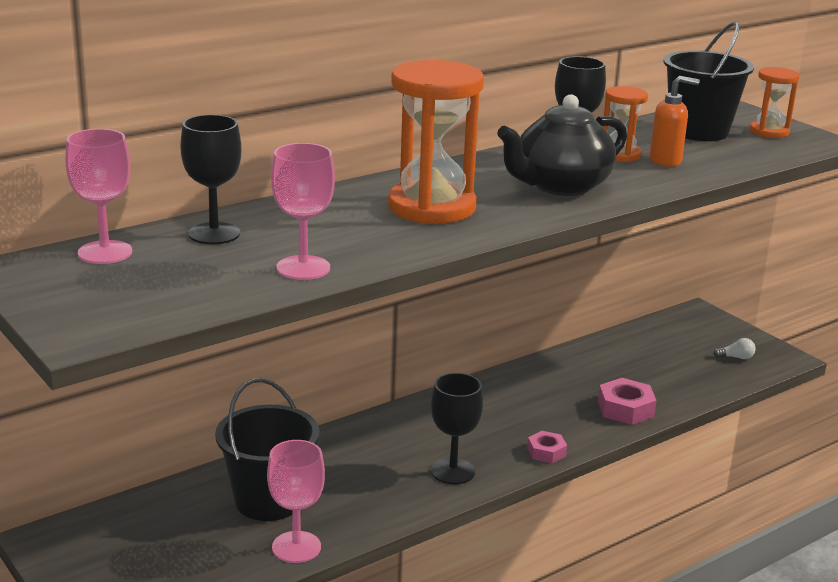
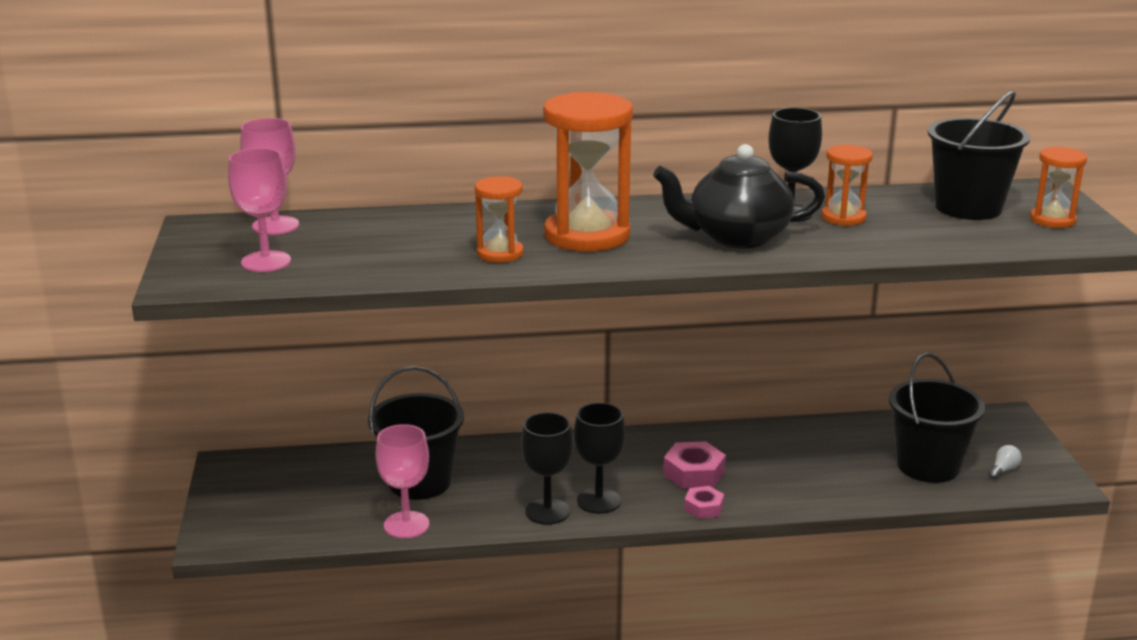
camera: 30 degrees right, 0 degrees up
black goblet [181,115,242,245] -> black goblet moved to [521,412,573,525]
pink goblet [271,143,335,280] -> pink goblet moved to [228,148,291,272]
pink nut [598,378,657,425] -> pink nut moved to [663,442,726,489]
orange soap dispenser [650,76,700,167] -> none
white light bulb [713,338,756,359] -> white light bulb turned 75 degrees counterclockwise [988,445,1022,479]
none -> orange hourglass [475,176,523,263]
none -> black bucket [889,353,986,483]

